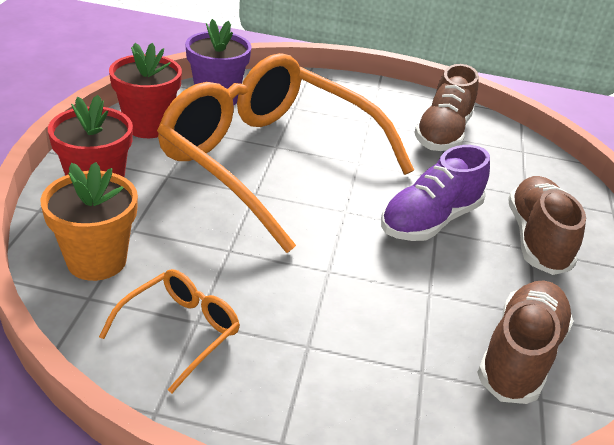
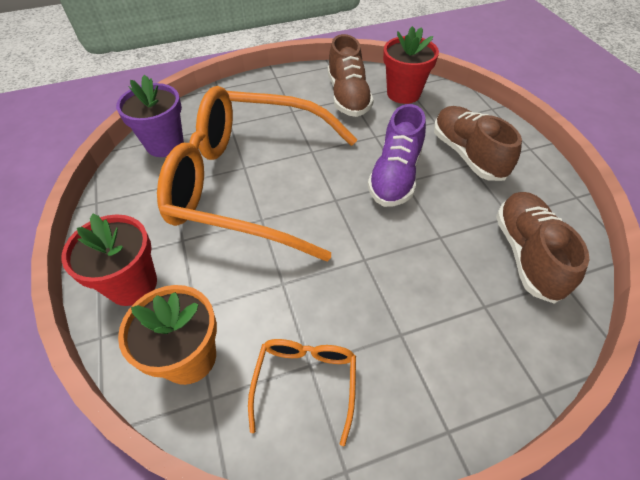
camera: 25 degrees left, 15 degrees up
red flower pot [109,43,182,138] -> red flower pot moved to [383,26,439,104]

